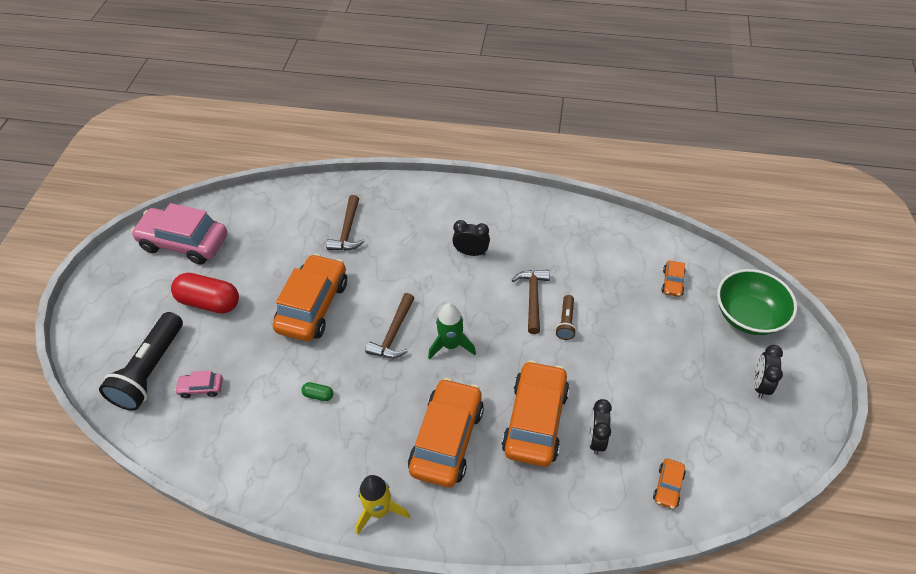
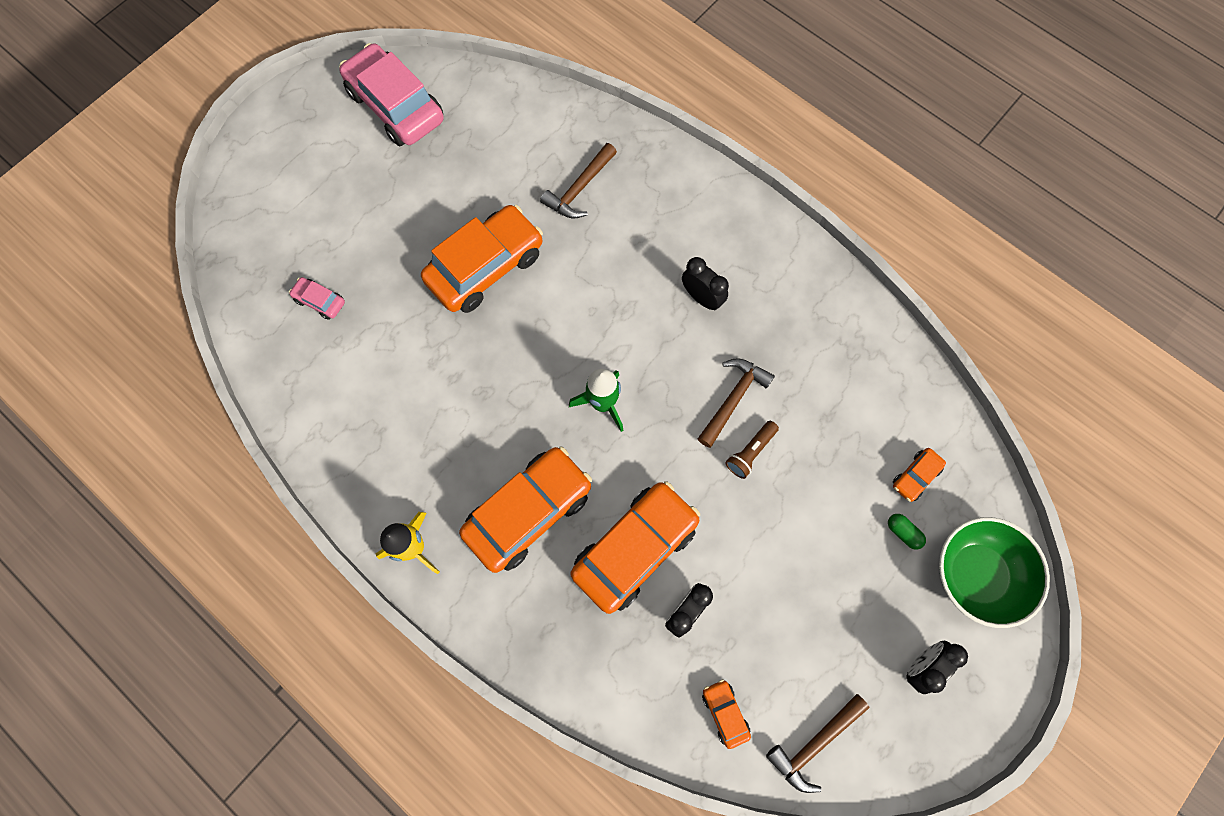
camera: 30 degrees right, 20 degrees up
black flashlight [99,312,183,411] -> none
red capsule [171,273,239,314] -> none
green capsule [301,382,333,401] -> green capsule moved to [888,514,926,550]
brown hammer [365,293,415,358] -> brown hammer moved to [766,694,870,793]
orange car [653,459,686,509] -> orange car turned 105 degrees clockwise [702,679,751,749]

